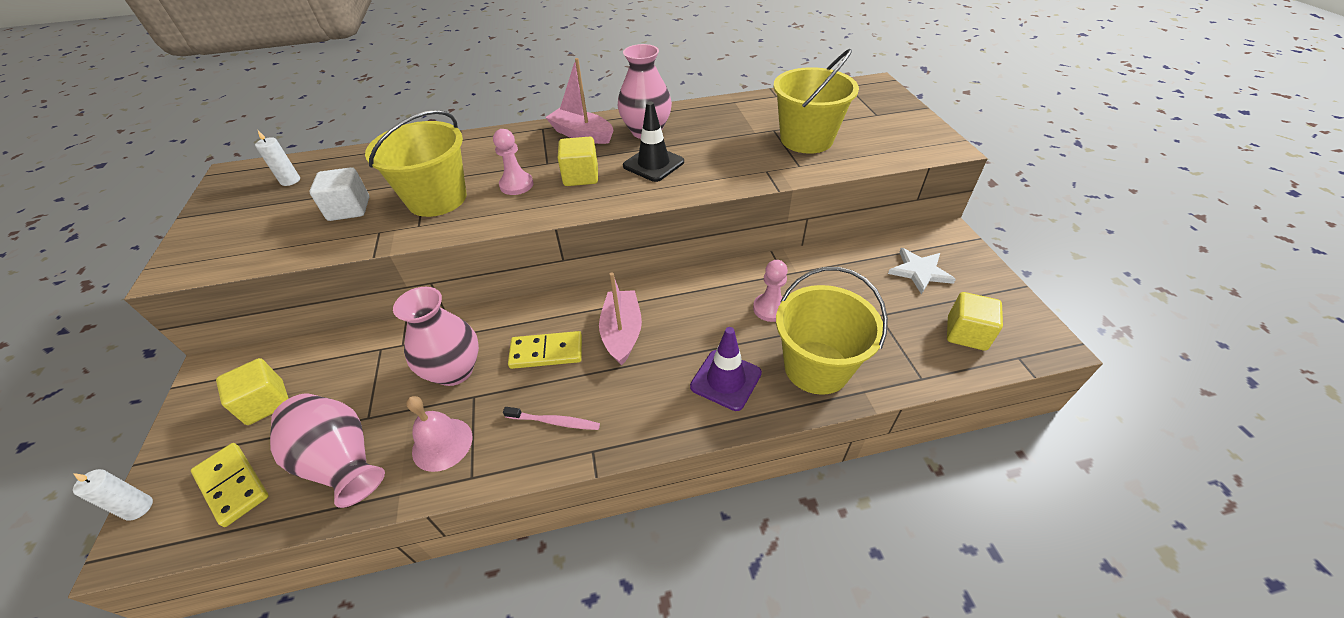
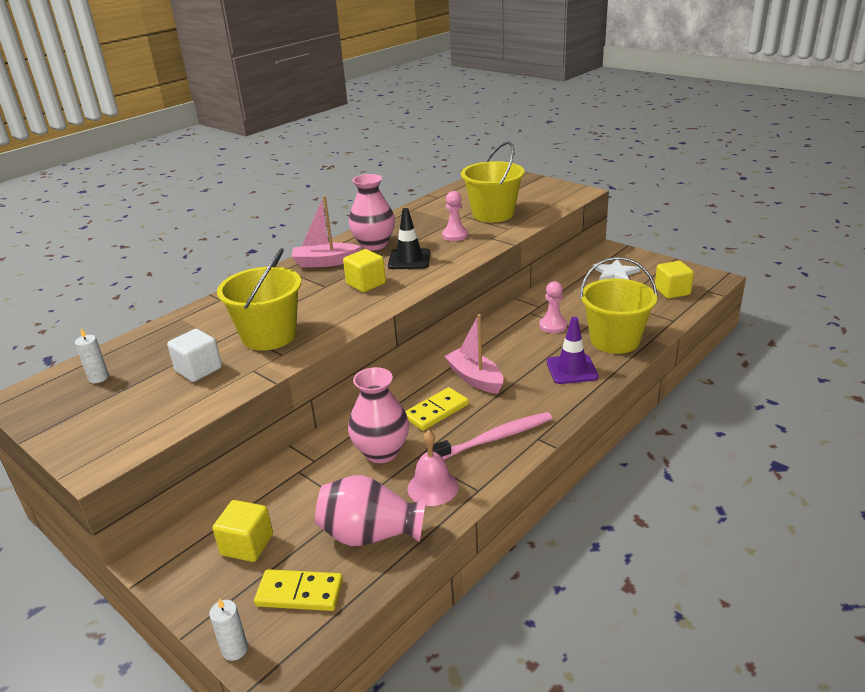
camera: 35 degrees left, 15 degrees down
pink pawn [493,129,534,195] -> pink pawn moved to [442,191,468,241]
pink toothbrush [503,407,600,430] -> pink toothbrush [426,412,552,460], size x1.71

